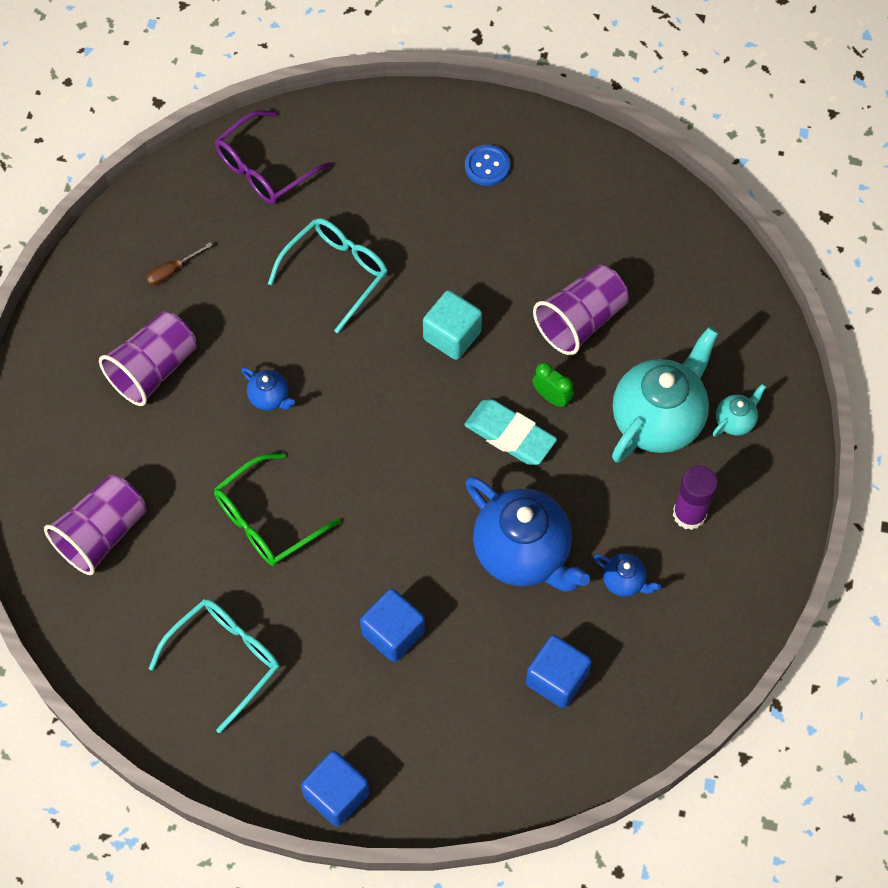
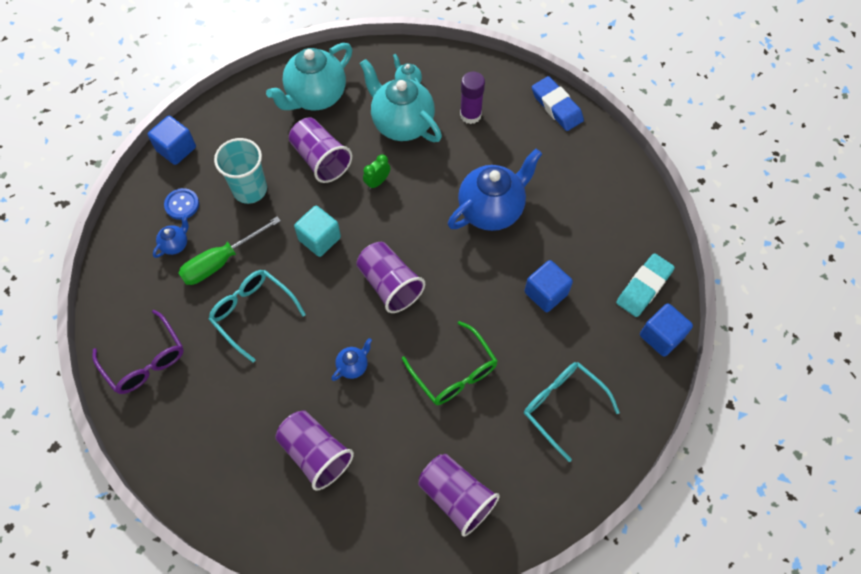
camera: 85 degrees left, 0 degrees up
brown screwdriver [146,242,213,286] -> none
turquoise eraser [464,399,557,465] -> turquoise eraser moved to [616,253,675,317]
blue cube [526,635,592,708] -> blue cube moved to [148,116,196,165]
blue teapot [594,554,661,597] -> blue teapot moved to [153,215,189,258]
none -> green screwdriver [178,216,281,285]
none -> turquoise cup [214,138,267,204]
none -> turquoise teapot [266,43,352,110]
none -> purple cup [356,242,425,313]
none -> blue eraser [532,76,584,131]

